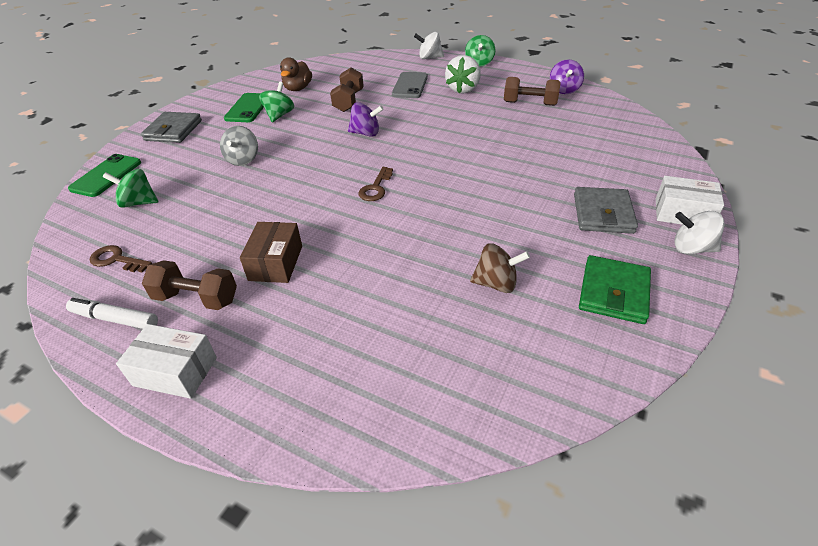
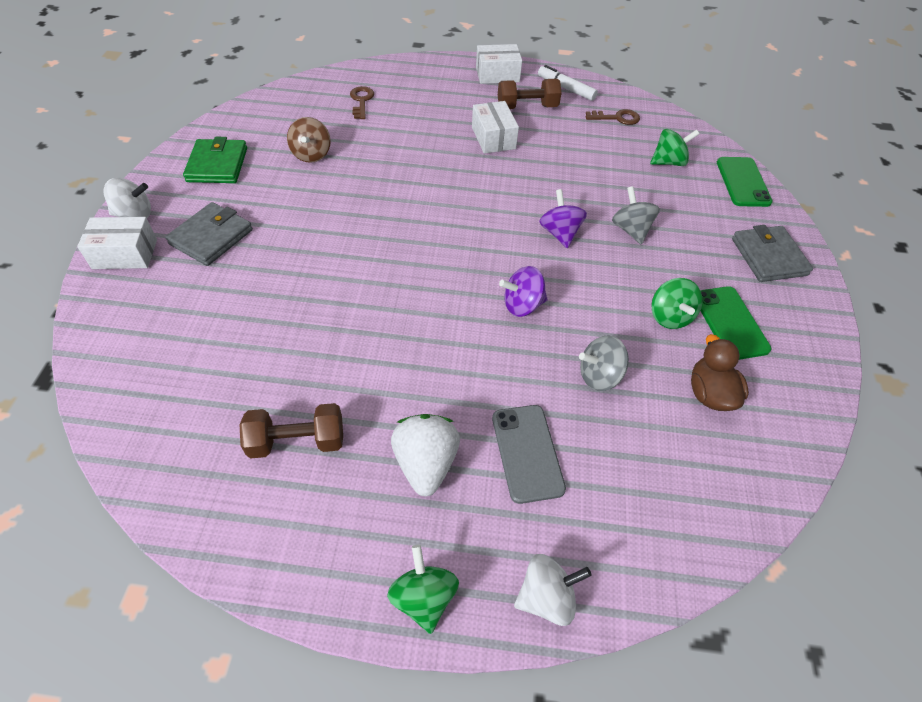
camera: 155 degrees right, 10 degrees up
white marker [66,298,158,329] -> white marker turned 135 degrees counterclockwise [538,65,598,101]
brown box [240,222,302,283] -> white box [472,101,519,154]
brown dumbbell [330,67,364,112] -> grey spinning top [579,335,629,391]
brown key [359,167,393,201] -> brown key moved to [350,86,374,119]
brown spinning top [470,243,530,293] -> brown spinning top turned 75 degrees counterclockwise [287,117,331,163]
purple spinning top [550,59,584,94] -> purple spinning top moved to [539,189,587,248]
grey wallet [574,187,638,234] -> grey wallet turned 45 degrees clockwise [165,202,253,266]

